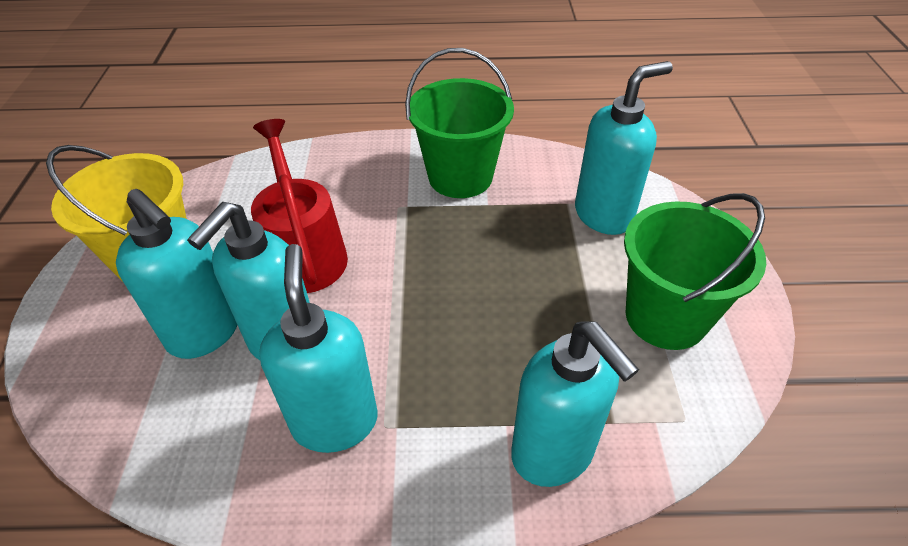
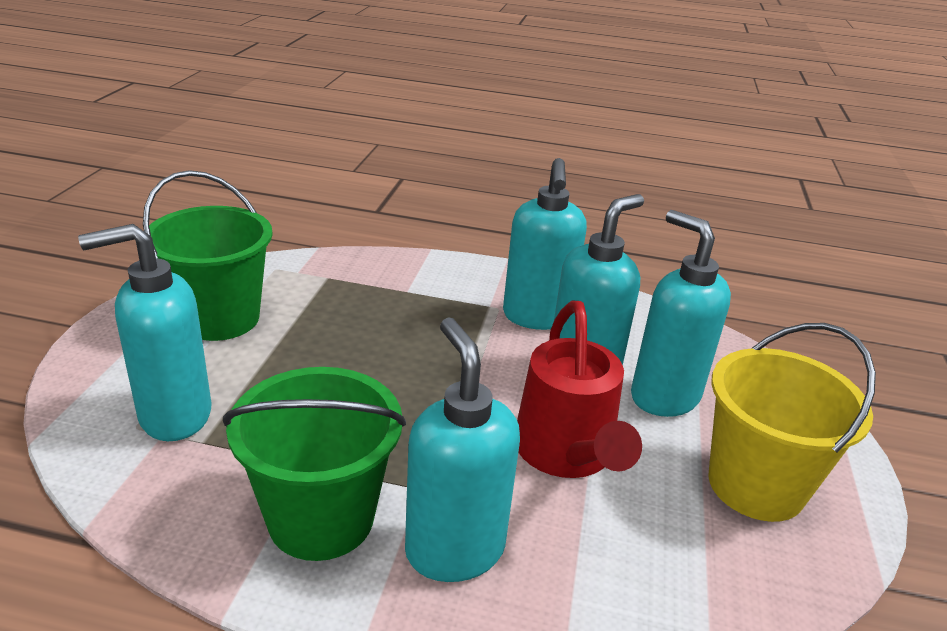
camera: 170 degrees left, 15 degrees down
turquoise soap dispenser [511,321,639,487] -> turquoise soap dispenser moved to [405,318,520,582]

